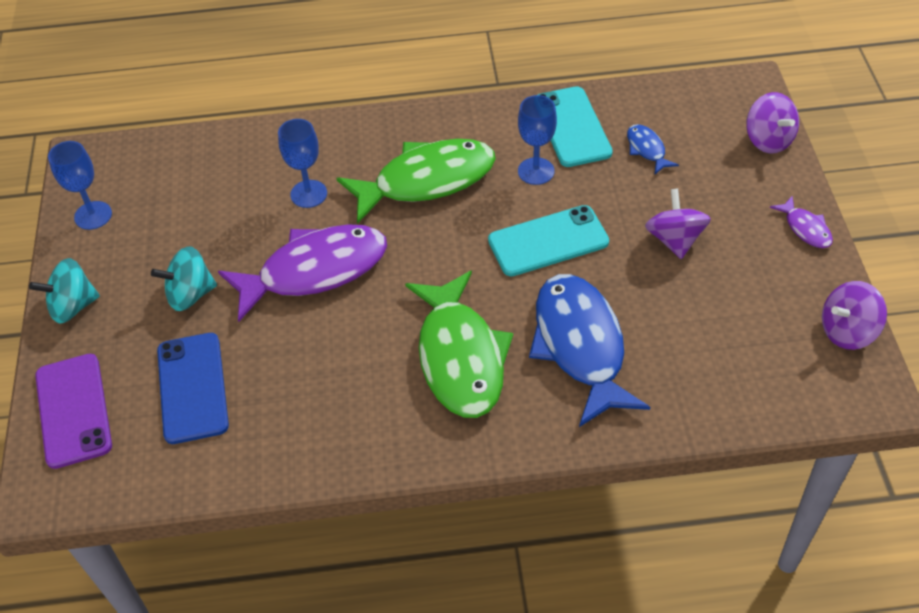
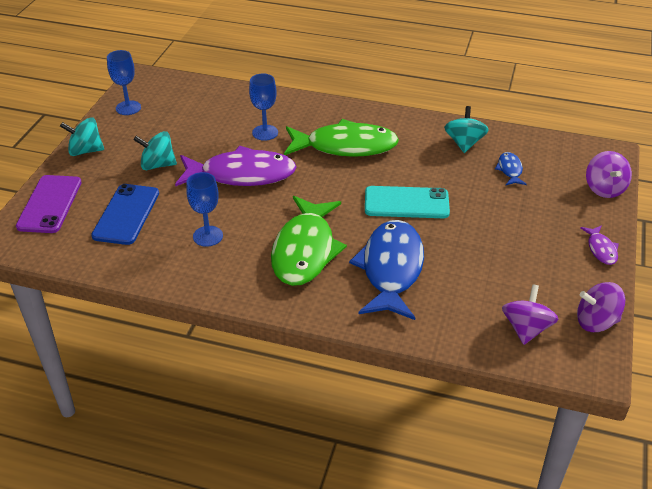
camera: 20 degrees right, 10 degrees down
blue goblet [518,95,557,185] -> blue goblet moved to [186,172,223,247]
turquoise phone [538,86,613,167] -> turquoise spinning top [444,106,489,153]
purple spinning top [645,189,711,259] -> purple spinning top moved to [502,284,558,345]

